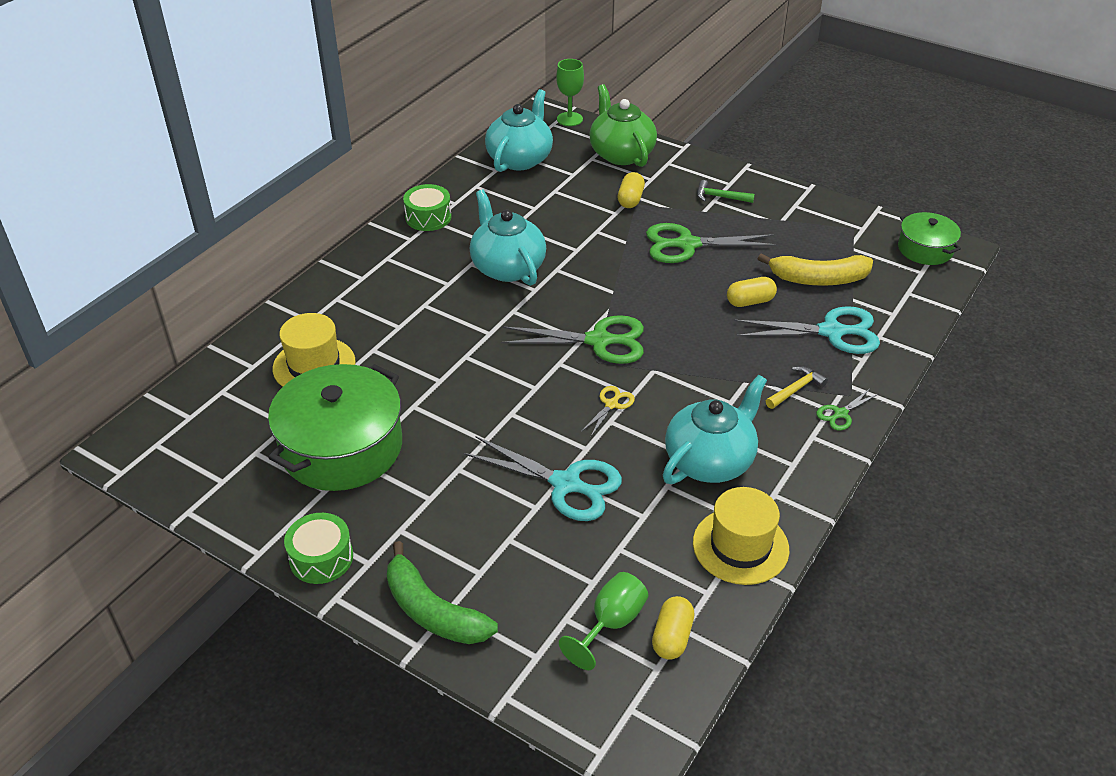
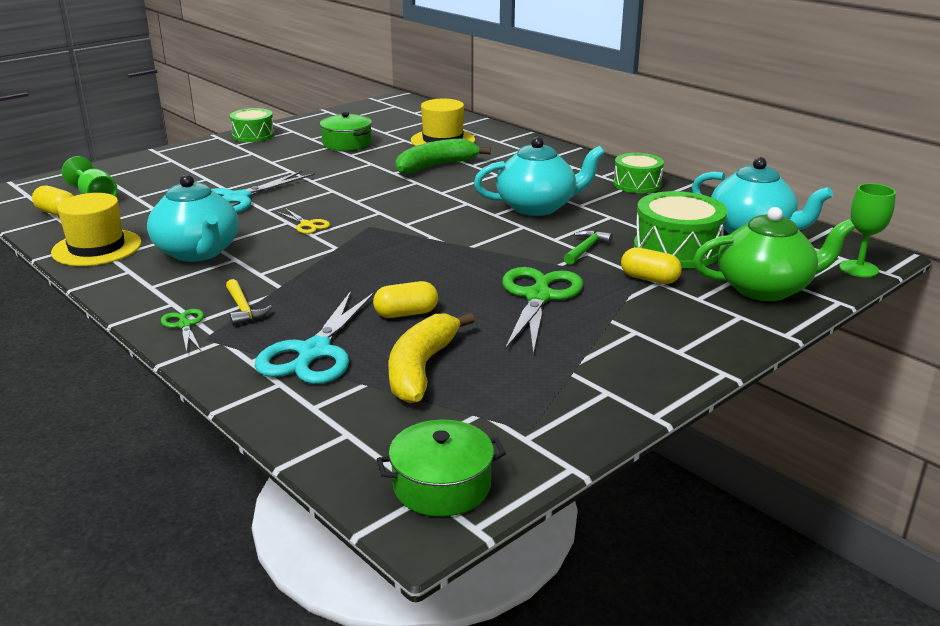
camera: 105 degrees right, 15 degrees down
green pot [268,364,402,491] -> green pot [320,112,372,151], size x0.55
green banana [387,541,498,644] -> green banana moved to [395,138,491,174]
green scissors [501,315,644,364] -> none
green hammer [697,180,755,203] -> green hammer moved to [564,230,613,265]
yellow capsule [727,277,777,307] -> yellow capsule turned 75 degrees clockwise [373,281,438,318]
none -> green drum [634,191,727,268]

